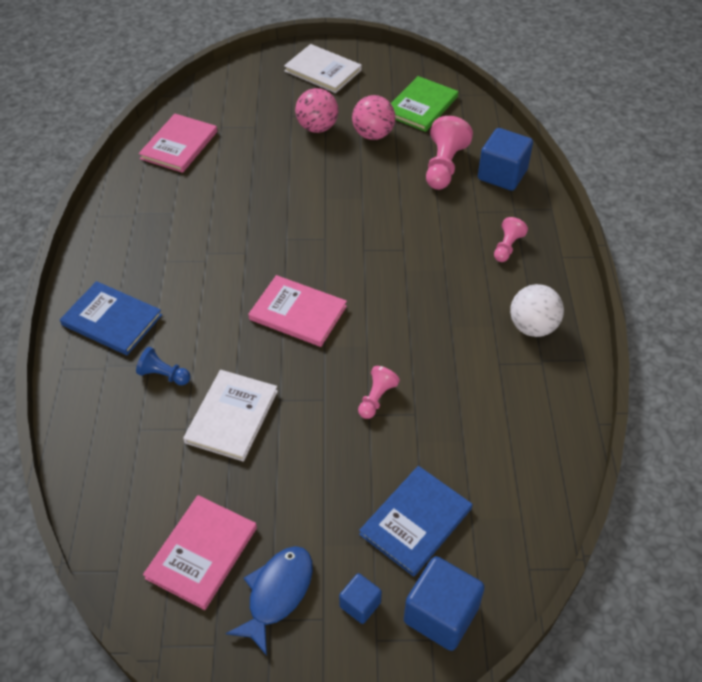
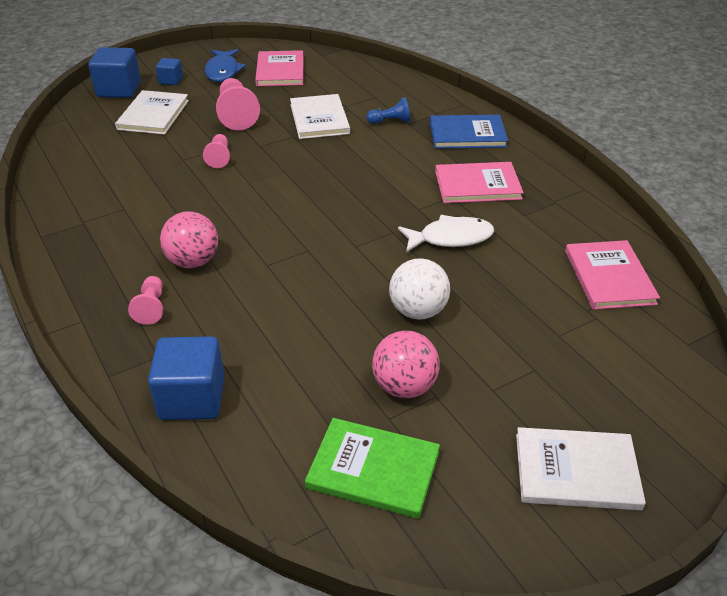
camera: 150 degrees right, 10 degrees down
pink book [248,275,347,347] -> pink book moved to [435,162,524,203]
pink ball [295,88,338,133] -> pink ball moved to [160,211,218,268]
blue book [359,466,472,577] -> white book [115,90,189,135]
green book [391,76,458,132] -> green book turned 75 degrees counterclockwise [305,418,440,519]
pink pawn [426,116,473,190] -> pink pawn moved to [216,78,260,130]
white ball [510,284,564,337] -> white ball moved to [389,258,450,320]
none -> white fish [398,215,494,252]

